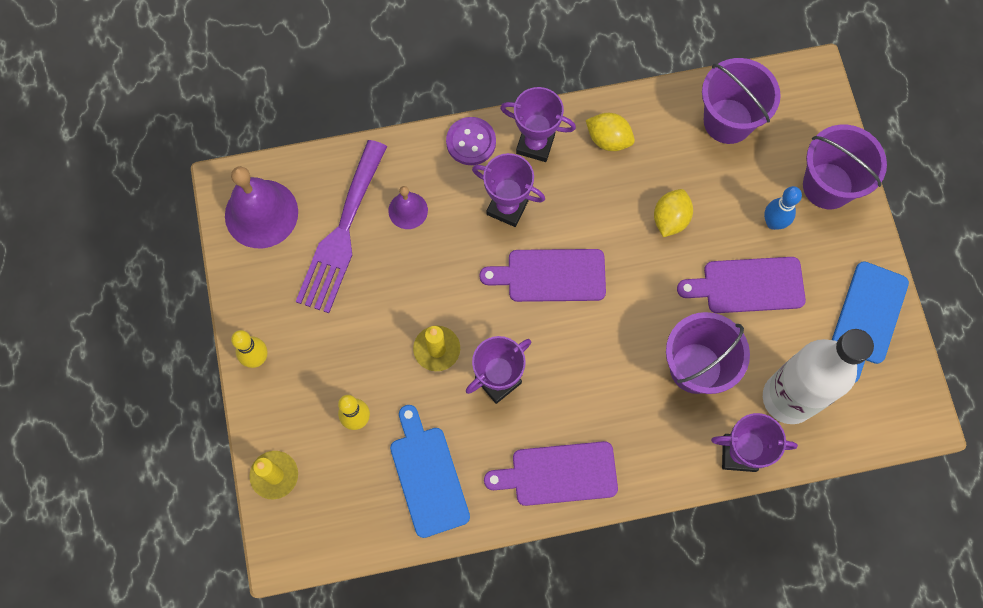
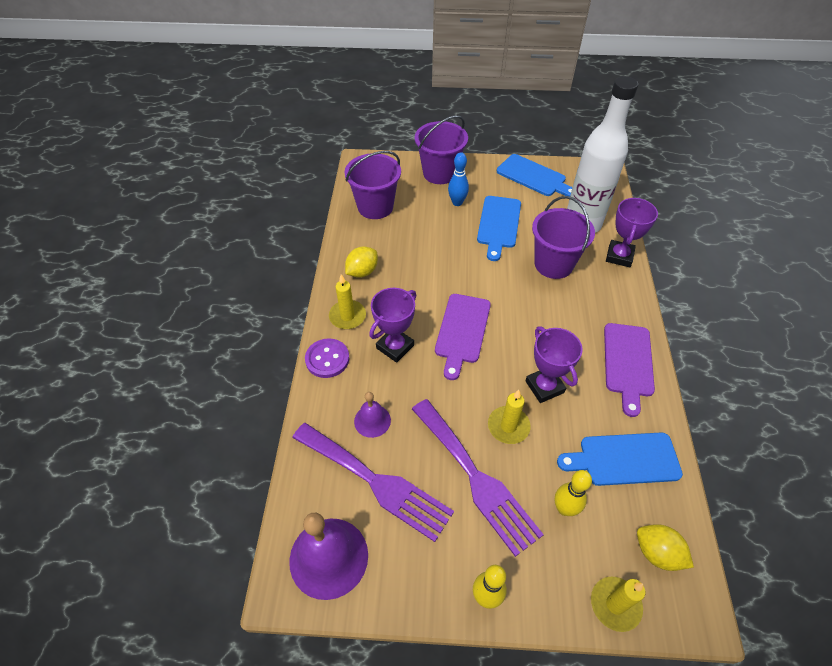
camera: 75 degrees left, 20 degrees down
purple trophy [500,87,576,162] -> yellow candle [329,274,366,329]
yellow lemon [654,189,693,237] -> yellow lemon moved to [637,524,694,571]
purple cutting board [677,257,806,313] -> blue cutting board [477,196,521,261]
none -> purple fork [412,399,544,557]

